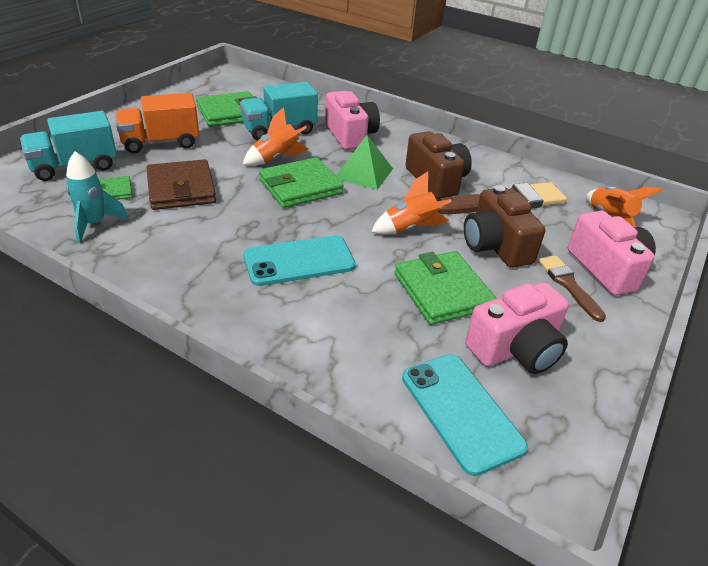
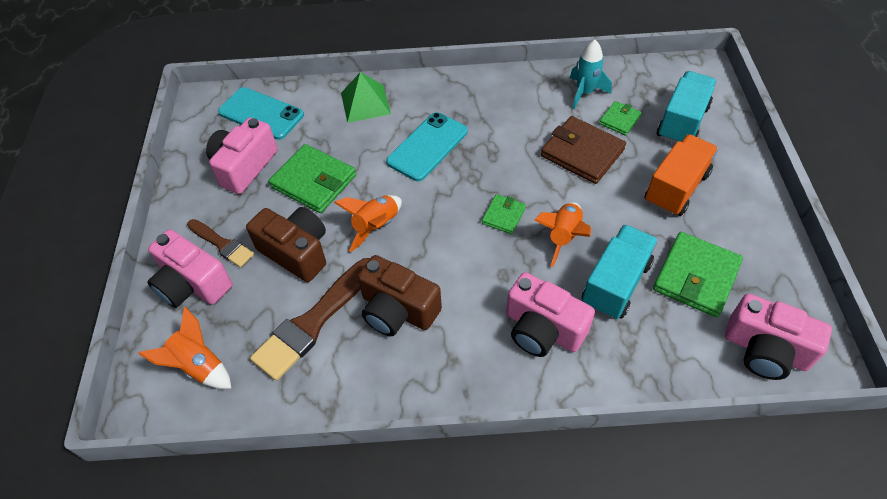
camera: 150 degrees right, 15 degrees up
green wallet [259,157,344,208] -> green wallet [482,194,526,234], size x0.54
green pyramid [336,135,393,190] -> green pyramid moved to [341,72,391,123]
none -> pink camera [725,294,832,380]

